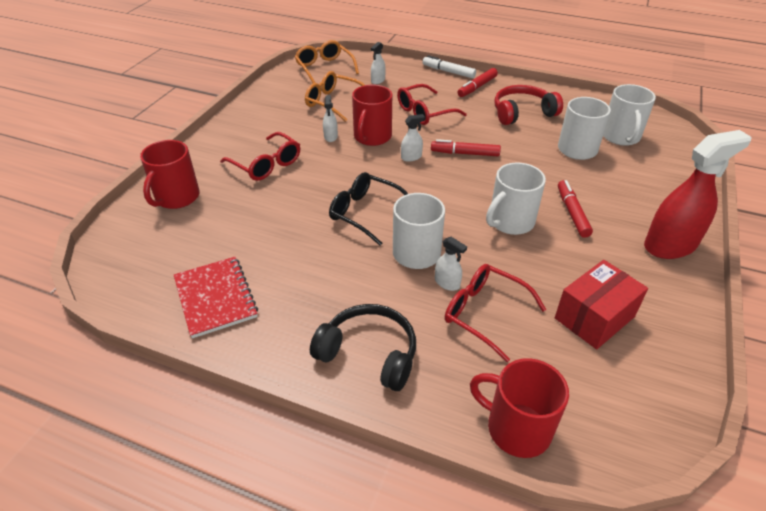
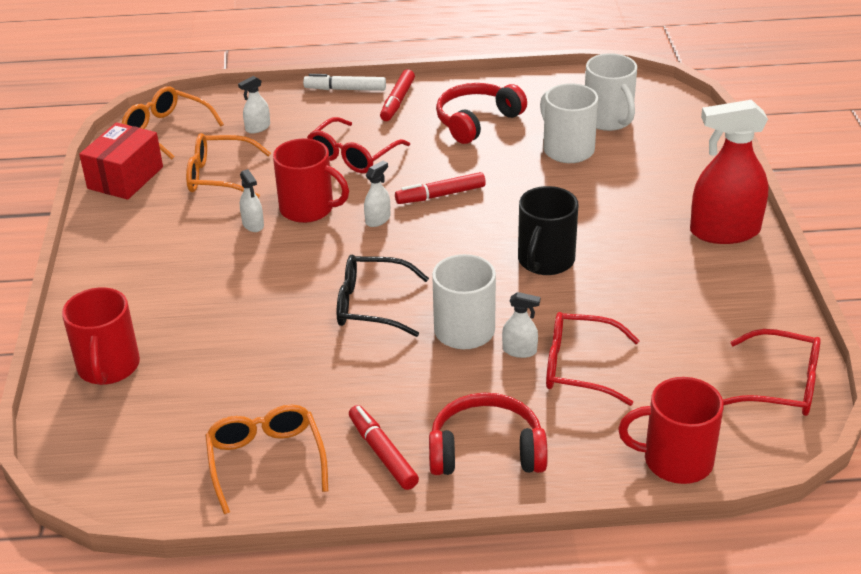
camera: 25 degrees left, 5 degrees down
red notebook [174,257,258,338] -> orange glasses [205,404,328,514]
red glasses [220,132,300,181] -> red glasses moved to [723,329,821,416]
black headphones [310,304,416,391] -> red headphones [429,393,548,475]
red mug [352,85,392,146] -> red mug turned 60 degrees counterclockwise [273,138,349,223]
white spray bottle [371,42,386,84] -> white spray bottle turned 45 degrees clockwise [238,76,270,134]
white mug [486,163,546,235] -> black mug [518,186,578,275]
red box [555,260,648,349] -> red box moved to [79,122,163,200]
red marker [558,180,593,238] -> red marker moved to [349,405,419,490]
red spray bottle [644,130,752,259] -> red spray bottle turned 135 degrees counterclockwise [690,100,769,244]

